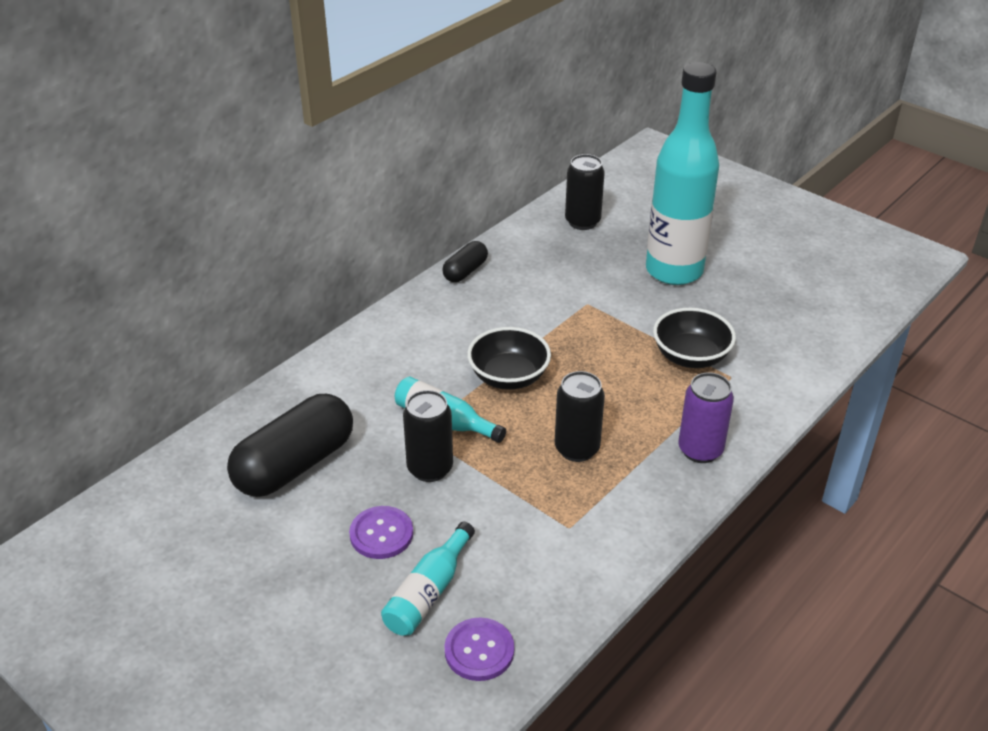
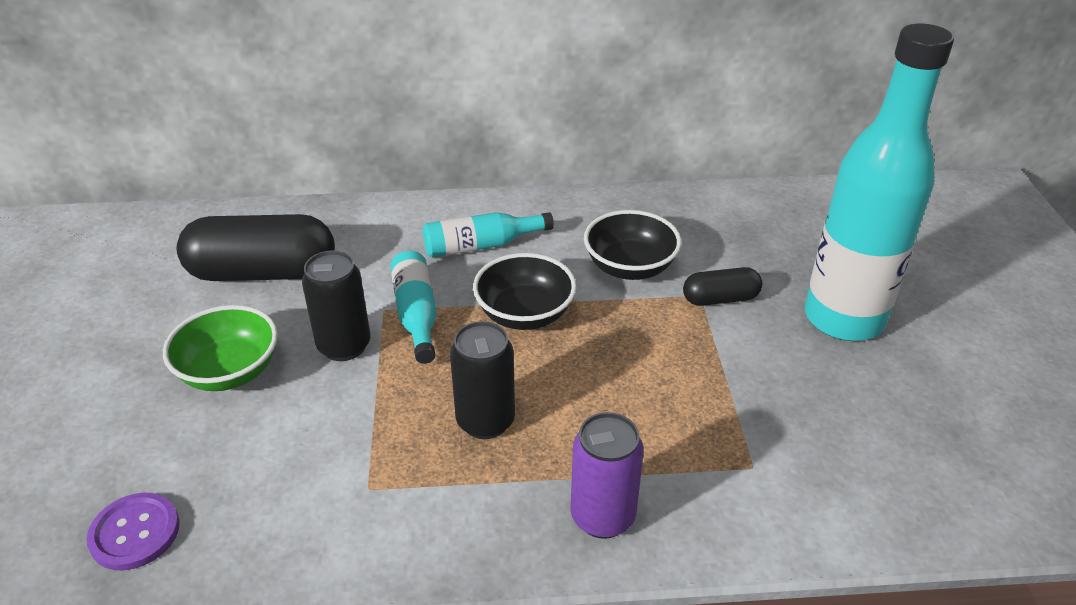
camera: 45 degrees right, 0 degrees up
purple button [349,506,413,559] -> green bowl [163,305,278,391]
turquoise bottle [381,522,475,636] -> turquoise bottle moved to [423,212,554,258]
black capsule [442,241,488,282] -> black capsule moved to [683,267,762,306]
black can [565,154,605,230] -> none
black bowl [653,308,736,368] -> black bowl moved to [584,210,682,280]

